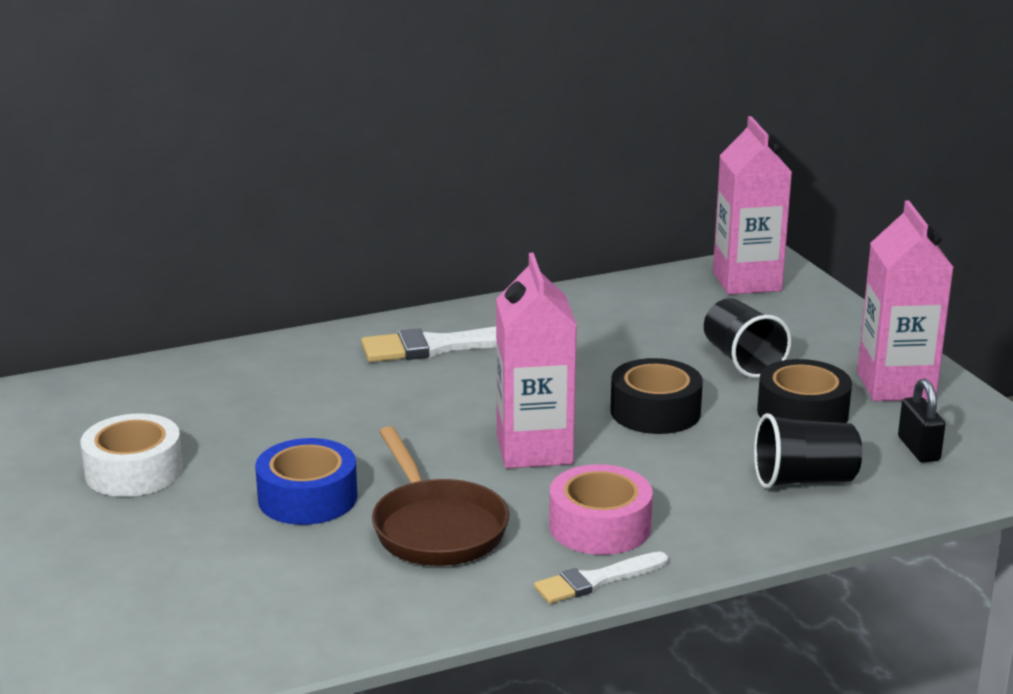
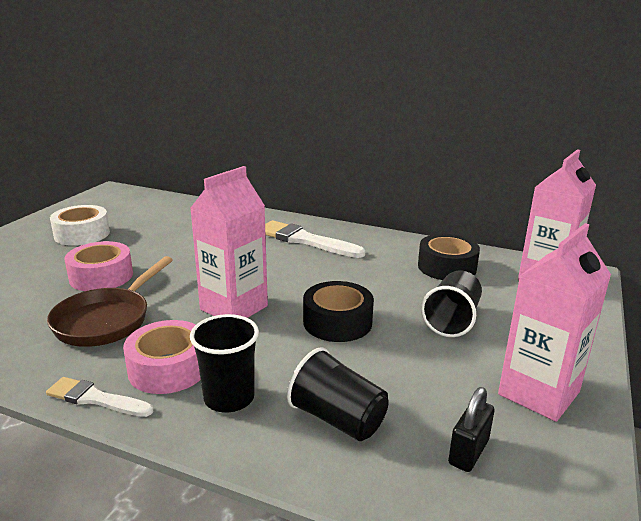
camera: 45 degrees right, 0 degrees up
blue tape [255,438,357,525] -> pink tape [64,241,133,291]
black tape [757,359,852,423] -> black tape moved to [418,234,480,280]
none -> black cup [190,314,259,412]

